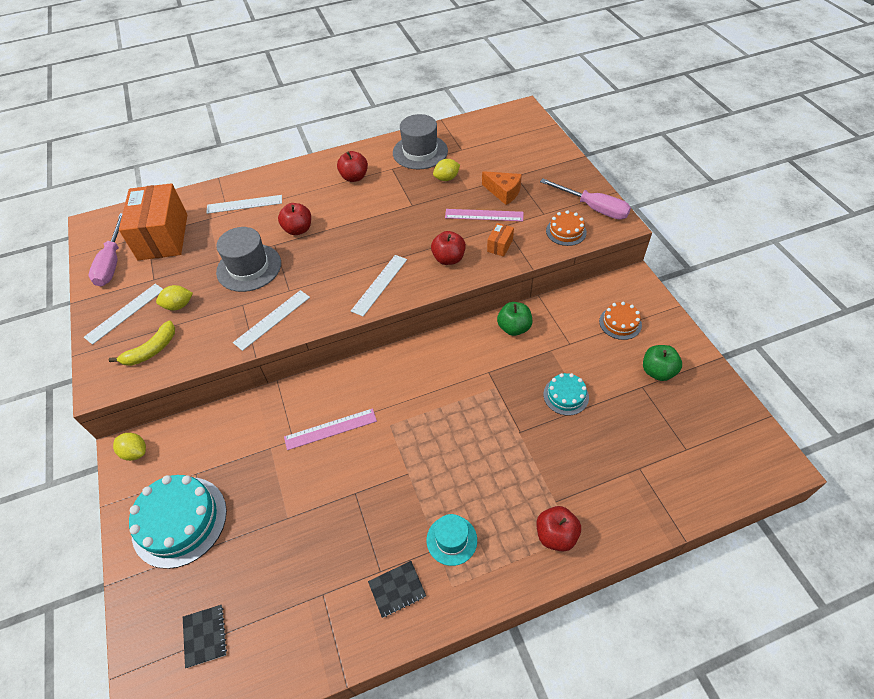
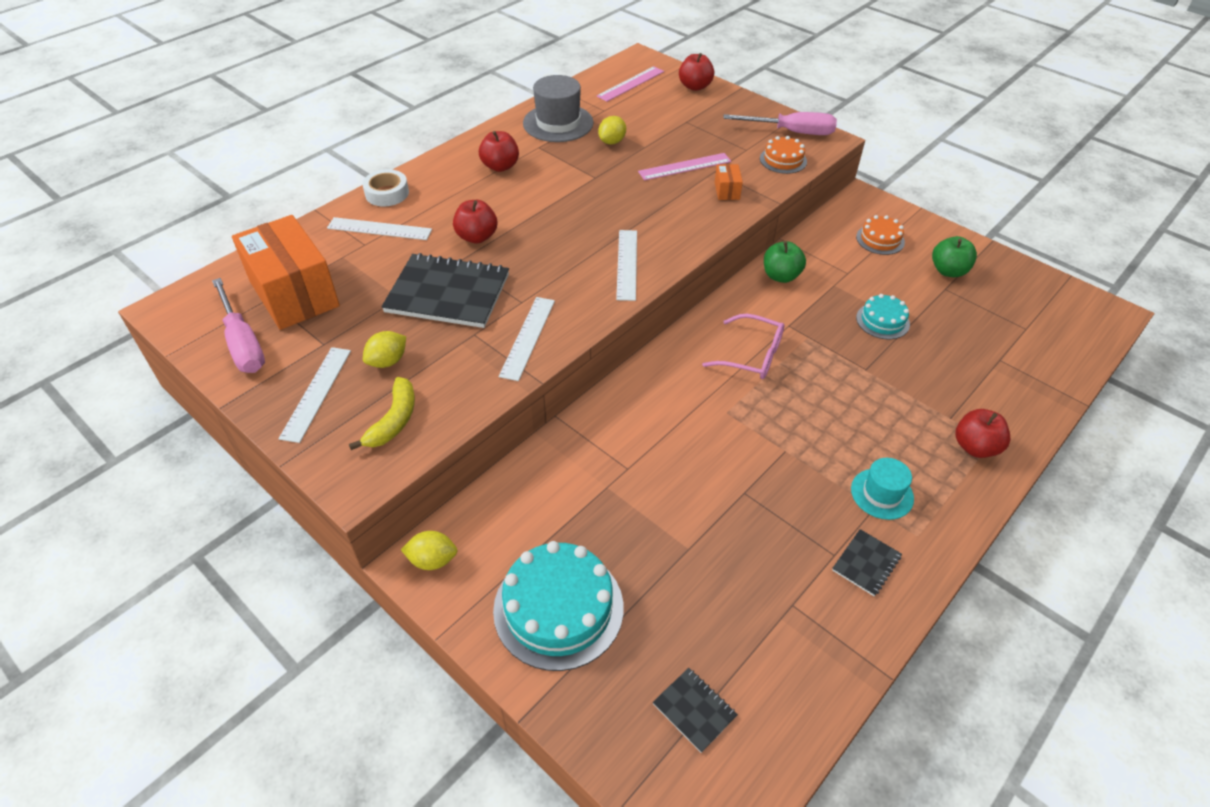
camera: 30 degrees left, 5 degrees down
white ruler [206,195,282,214] -> white ruler turned 45 degrees clockwise [327,217,432,240]
grey hat [216,227,281,292] -> black notebook [381,253,509,328]
pink ruler [284,408,377,450] -> pink ruler moved to [596,66,664,102]
red apple [431,231,466,265] -> red apple moved to [679,53,714,91]
orange cheese [482,171,522,205] -> none
none -> white tape [362,169,409,206]
none -> pink glasses [702,314,784,379]

